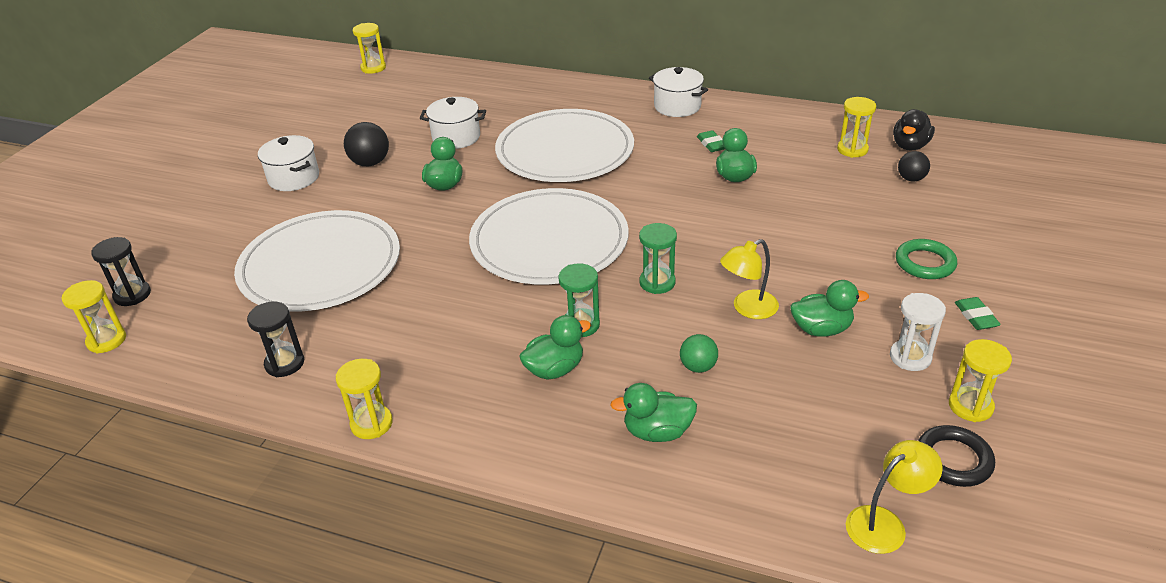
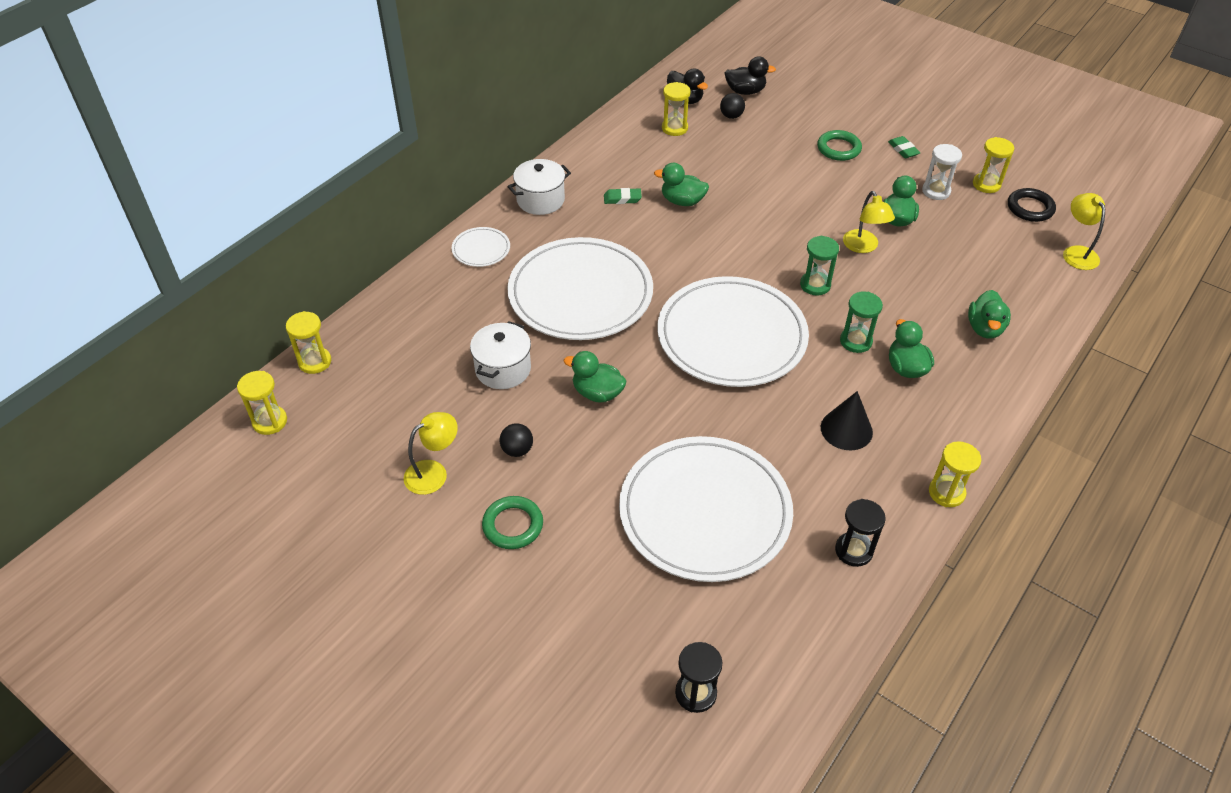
camera: 75 degrees left, 10 degrees up
yellow hourglass [62,280,126,354] -> yellow hourglass moved to [286,311,331,374]
white pot [258,135,319,191] -> green ring [482,496,543,549]
black ball [344,122,389,166] -> black ball [500,423,533,457], size x0.64
green ball [680,334,718,373] -> none
green eraser [955,297,1001,330] -> green eraser turned 60 degrees clockwise [888,136,920,158]
none -> yellow lamp [404,412,458,495]
none -> white plate [452,227,510,267]
none -> black duck [725,56,776,95]
none -> black cone [821,391,873,450]

